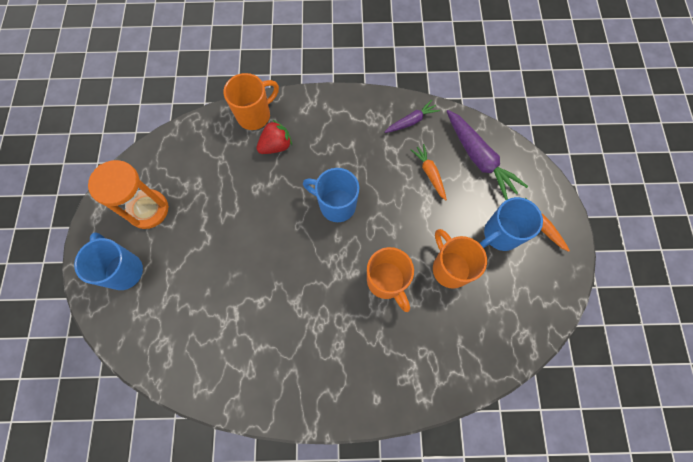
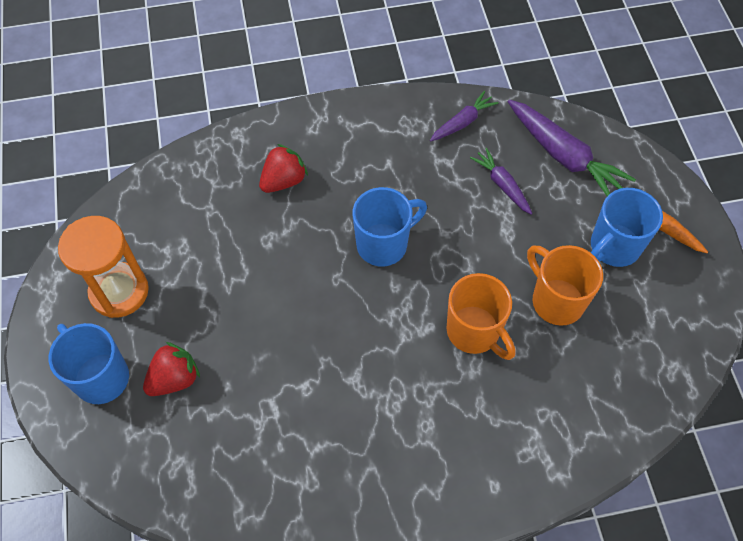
camera: 10 degrees left, 10 degrees down
orange mug [223,73,279,130] -> none
blue mug [303,168,359,222] -> blue mug turned 135 degrees clockwise [352,187,427,266]
orange carrot [411,144,447,201] -> purple carrot [470,148,532,215]
none -> red strawberry [143,342,200,396]

